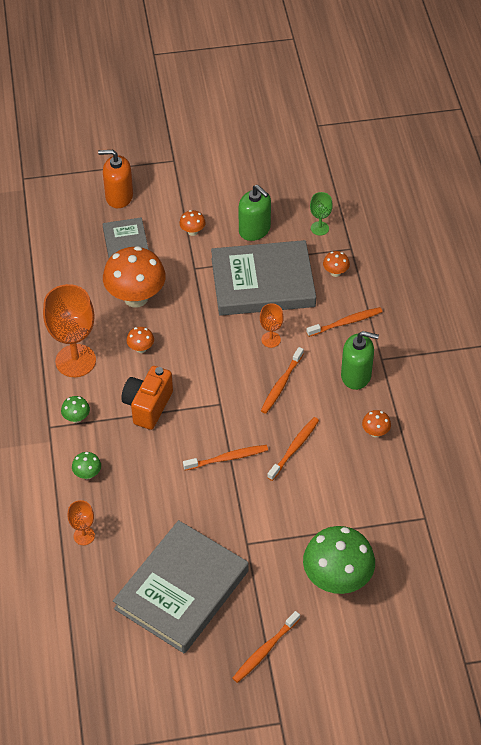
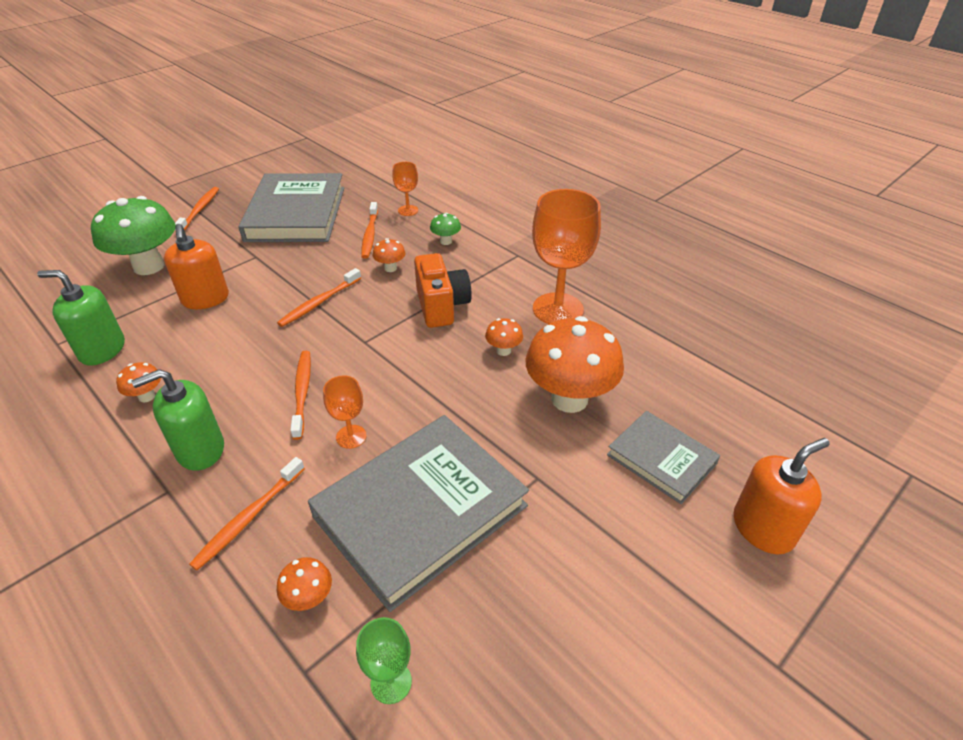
camera: 145 degrees right, 10 degrees down
green mushroom [61,396,90,423] -> none
orange mushroom [179,210,206,236] -> orange mushroom moved to [373,238,405,272]
green soap dispenser [239,185,271,241] -> green soap dispenser moved to [37,270,125,366]
orange toothbrush [267,417,319,481] -> orange toothbrush moved to [361,202,378,259]
none -> orange soap dispenser [164,224,229,309]

